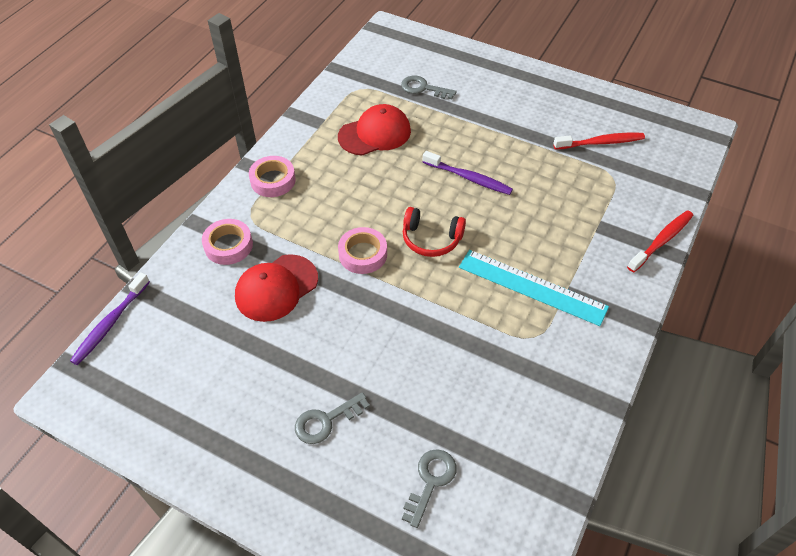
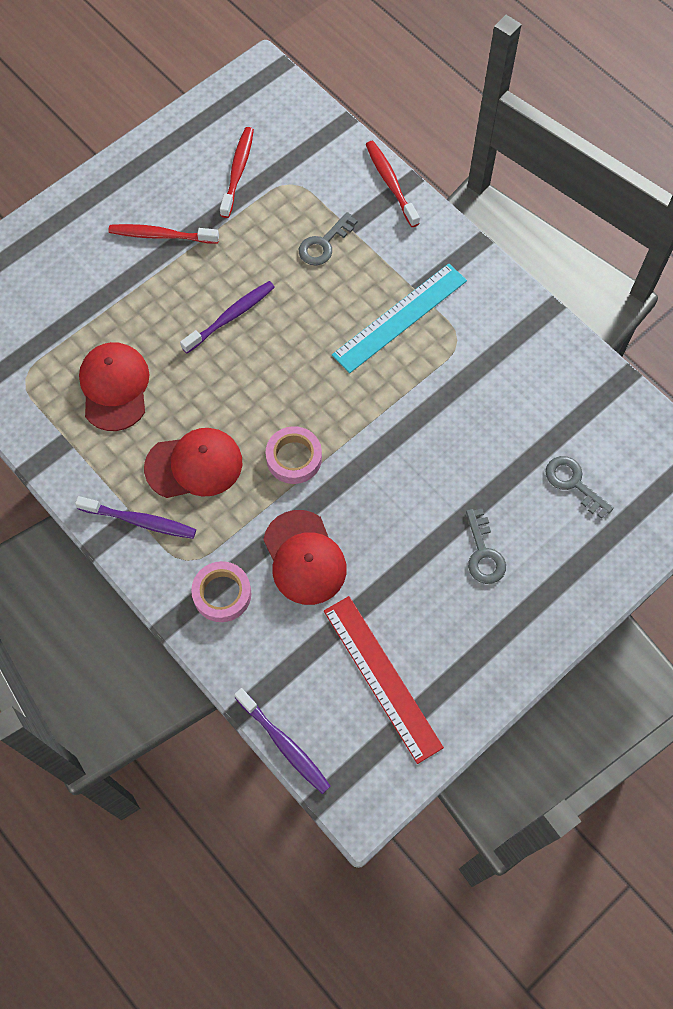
camera: 70 degrees left, 15 degrees up
pink tape [249,156,296,197] -> purple toothbrush [75,496,196,539]
grey key [401,76,457,99] -> grey key moved to [299,212,358,266]
red headphones [403,207,466,257] -> none
none -> red toothbrush [108,224,219,244]
none -> red cap [144,428,242,498]
none -> red ruler [324,596,444,764]

